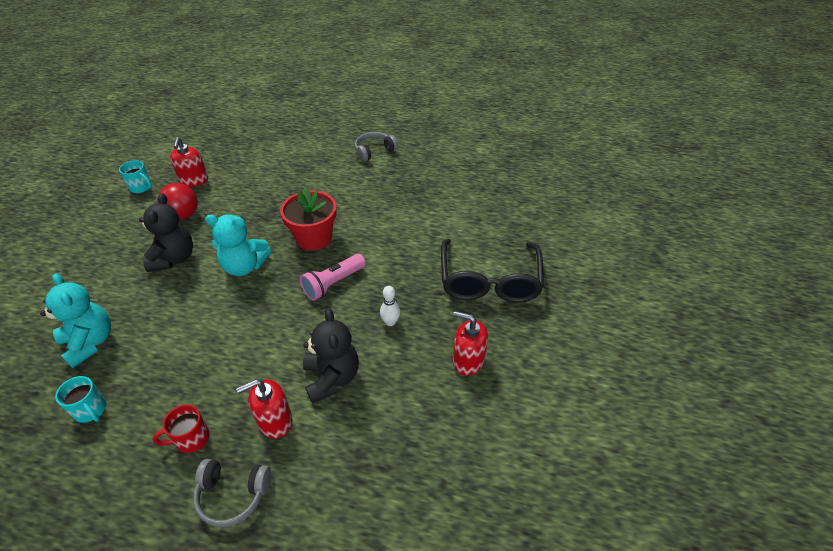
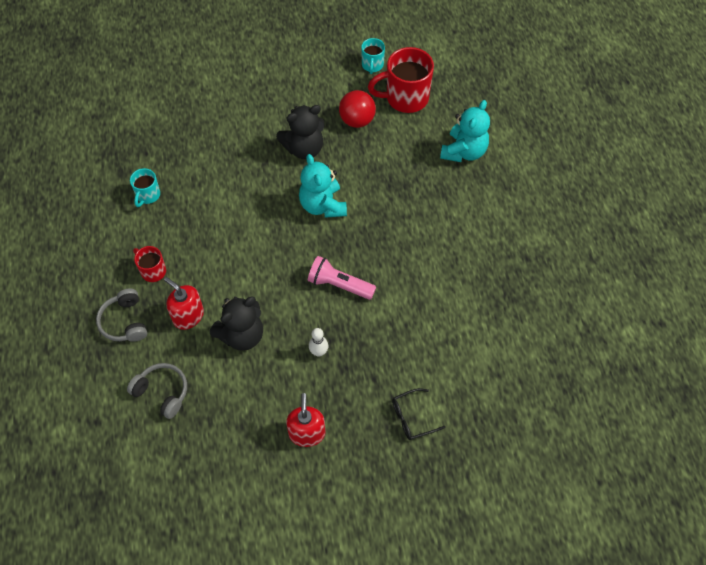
camera: 65 degrees right, 15 degrees up
turquoise teddy bear [40,273,111,368] -> turquoise teddy bear moved to [440,100,490,162]
red soap dispenser [170,137,208,187] -> red mug [368,47,434,113]
red flower pot [280,187,337,251] -> none
grey headphones [355,132,398,162] -> grey headphones moved to [127,363,187,419]
black glasses [441,239,544,303] -> black glasses [392,388,446,440], size x0.45

